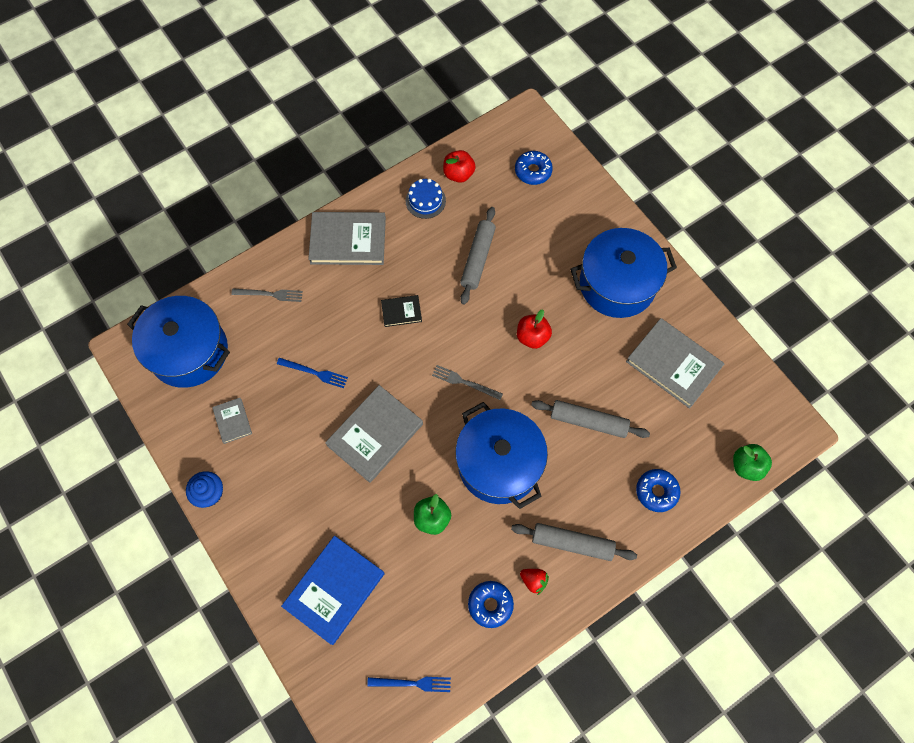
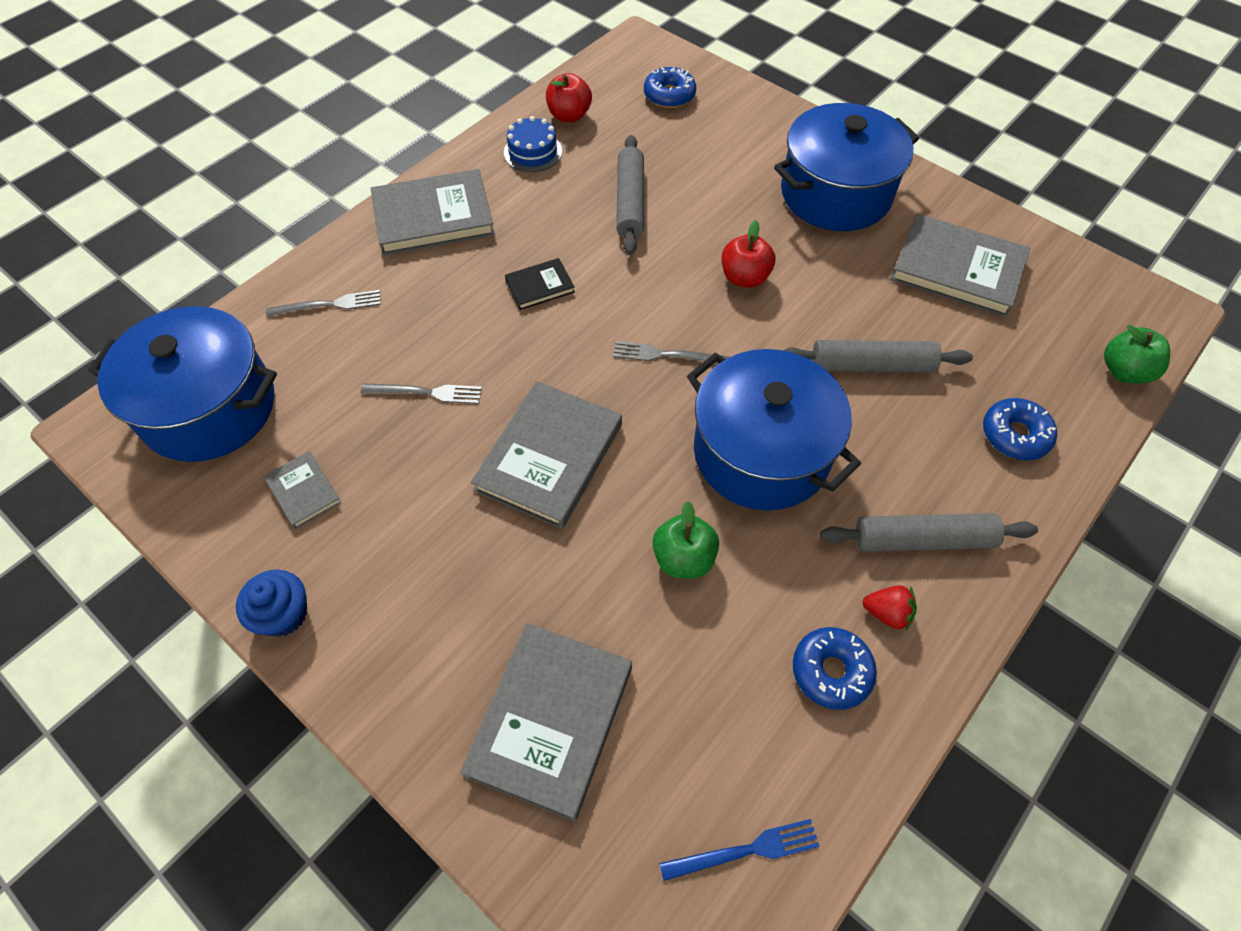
camera: 15 degrees left, 10 degrees down
blue fork [277,358,348,388] -> grey fork [361,383,482,404]
blue book [281,536,385,645] -> grey book [460,623,632,821]

